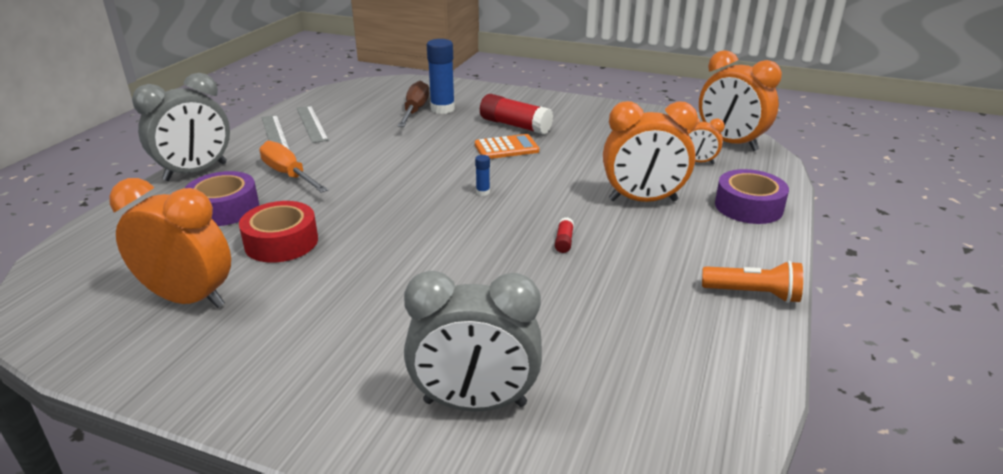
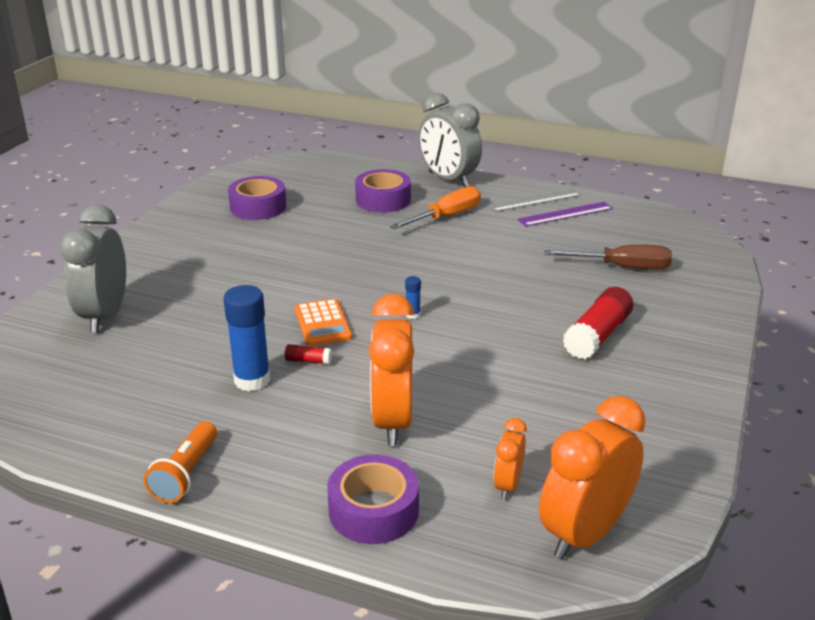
camera: 90 degrees right, 0 degrees up
orange clock [109,178,231,308] -> purple tape [228,176,286,220]
red tape [239,201,318,263] -> none
grey ruler [297,106,329,143] -> purple ruler [518,202,613,227]
blue glue stick [427,39,455,114] -> blue glue stick moved to [223,285,270,391]
orange calculator [475,134,539,159] -> orange calculator moved to [295,299,352,346]

